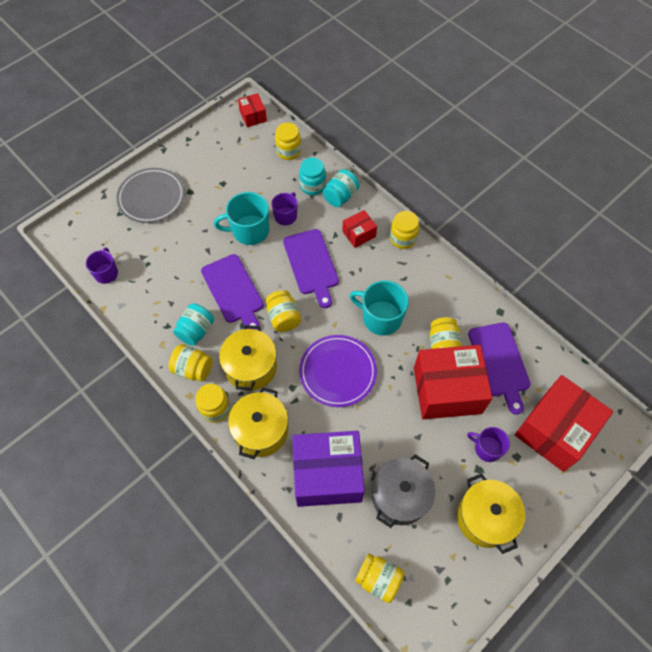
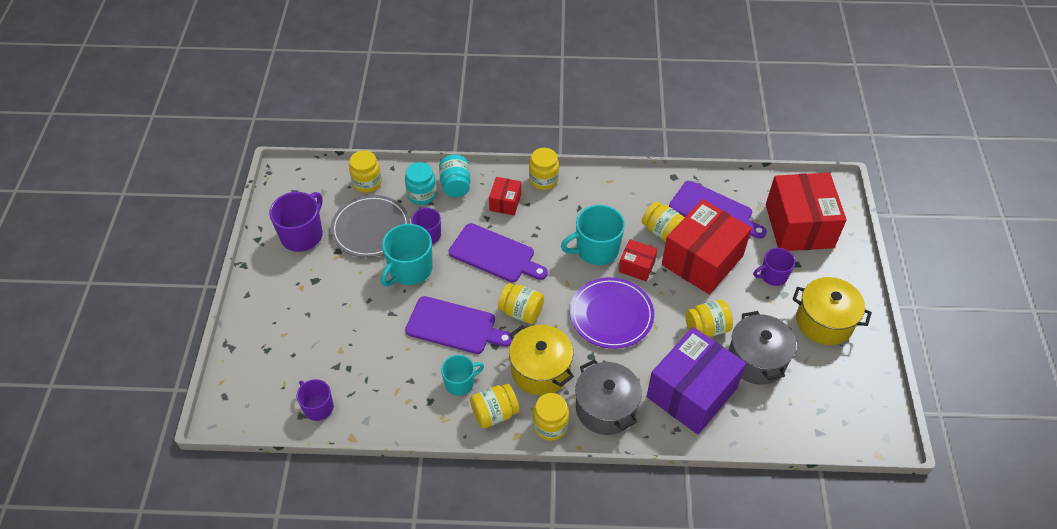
camera: 45 degrees left, 10 degrees down
grey plate [116,168,185,223] -> grey plate moved to [330,195,410,258]
turquoise jar [173,303,214,346] -> turquoise mug [441,355,484,396]
yellow pot [228,387,288,459] -> grey pot [575,359,642,435]
red box [238,93,267,127] -> red box moved to [619,239,657,281]
yellow jar [355,553,405,603] -> yellow jar moved to [685,300,733,337]
none -> purple mug [269,192,323,252]

